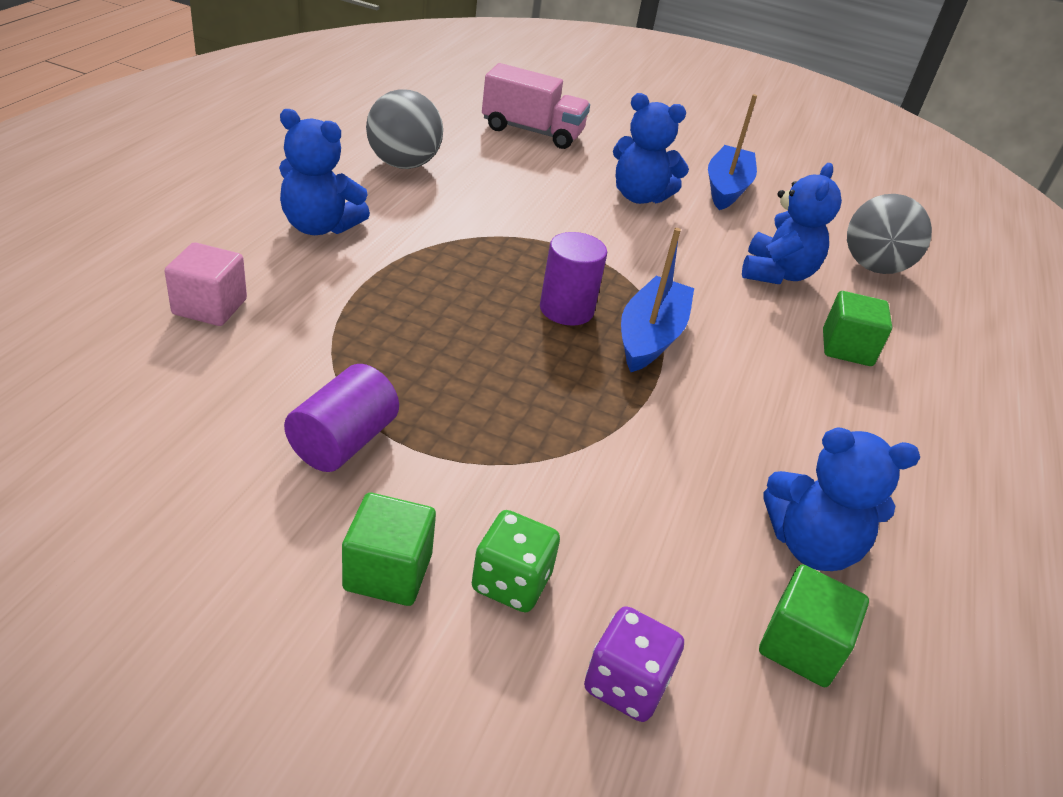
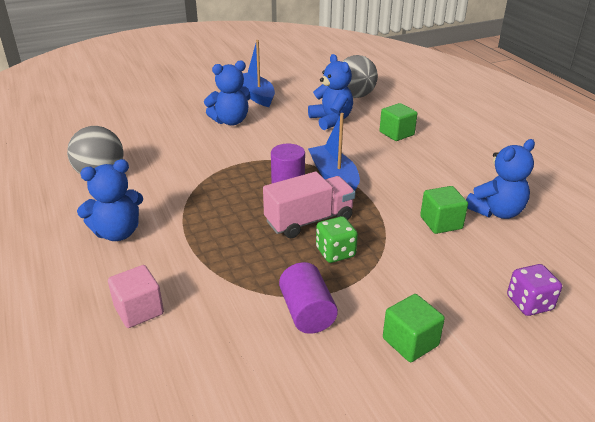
camera: 40 degrees left, 5 degrees down
green dice [472,510,560,612] -> green dice moved to [316,216,358,263]
pink truck [482,63,590,149] -> pink truck moved to [263,172,356,238]
green cube [759,564,869,687] -> green cube moved to [420,186,468,234]

